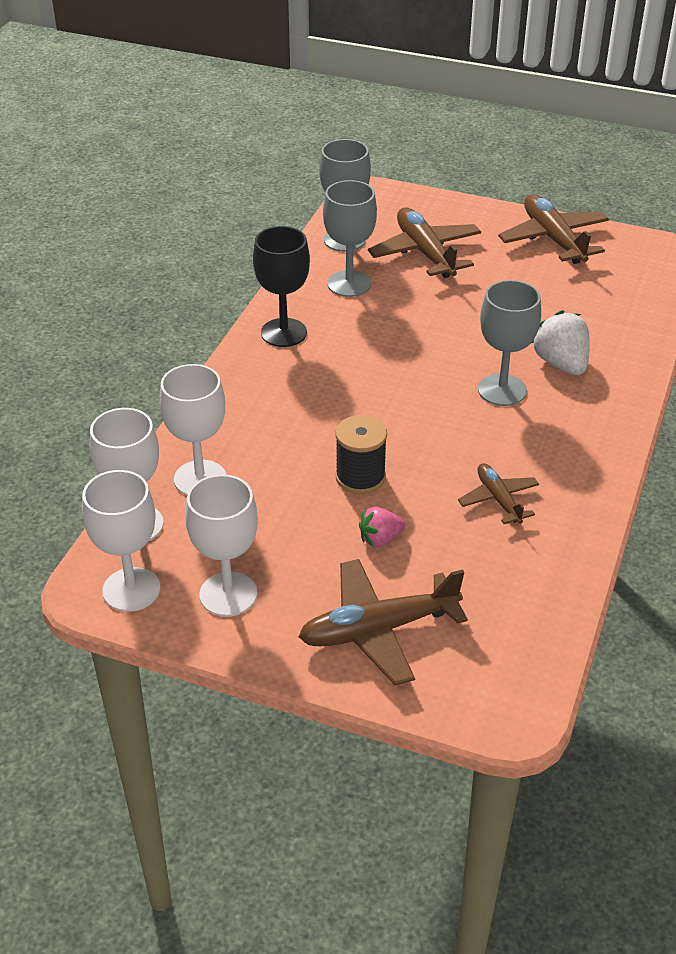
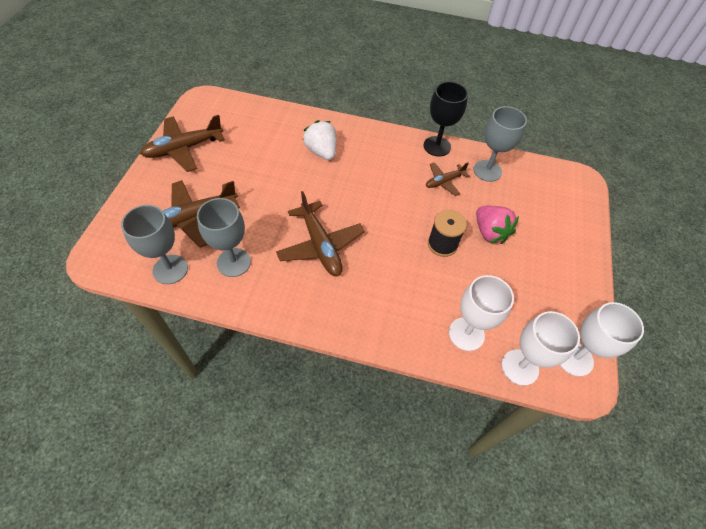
camera: 100 degrees left, 15 degrees up
white goblet [185,474,258,617] -> none
black goblet [253,226,310,347] -> black goblet moved to [424,81,468,157]
brown plane [299,559,468,685] -> brown plane moved to [276,191,365,276]
pink strawberry [359,507,405,547] -> pink strawberry [476,206,519,244], size x1.64
grey goblet [478,280,541,406] -> grey goblet moved to [474,106,527,182]
white strawberry [532,310,590,375] -> white strawberry turned 90 degrees clockwise [303,120,336,160]

